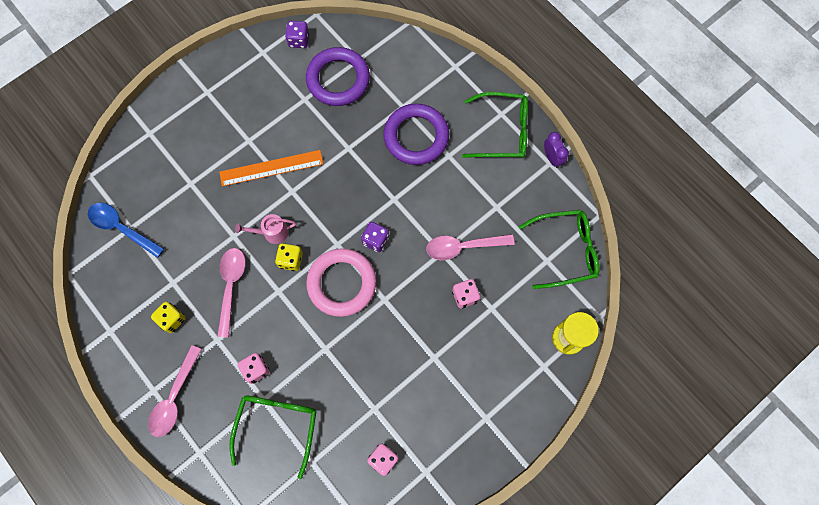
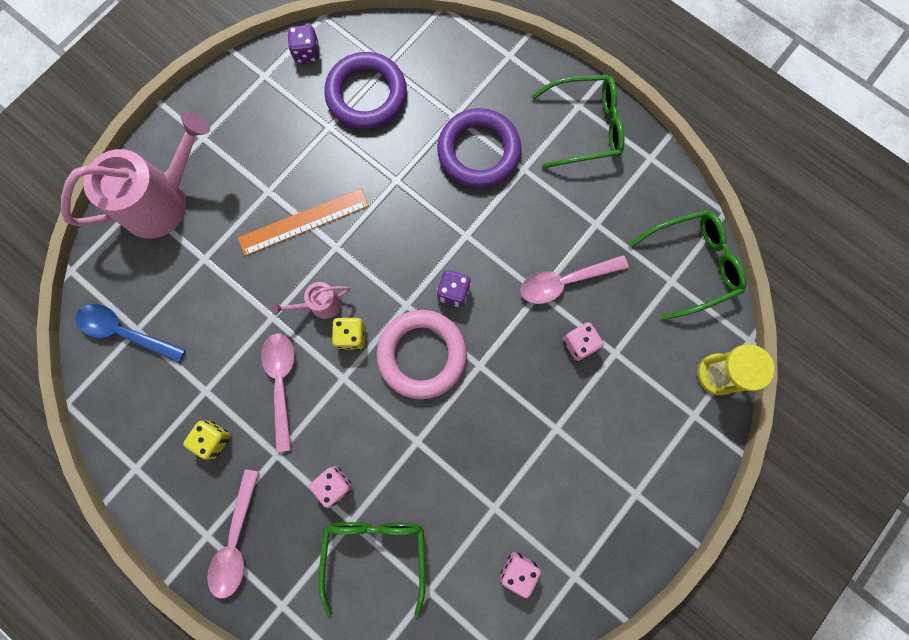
camera: 10 degrees left, 5 degrees up
purple clock [544,132,569,168] -> none
none -> pink watering can [61,112,210,239]

